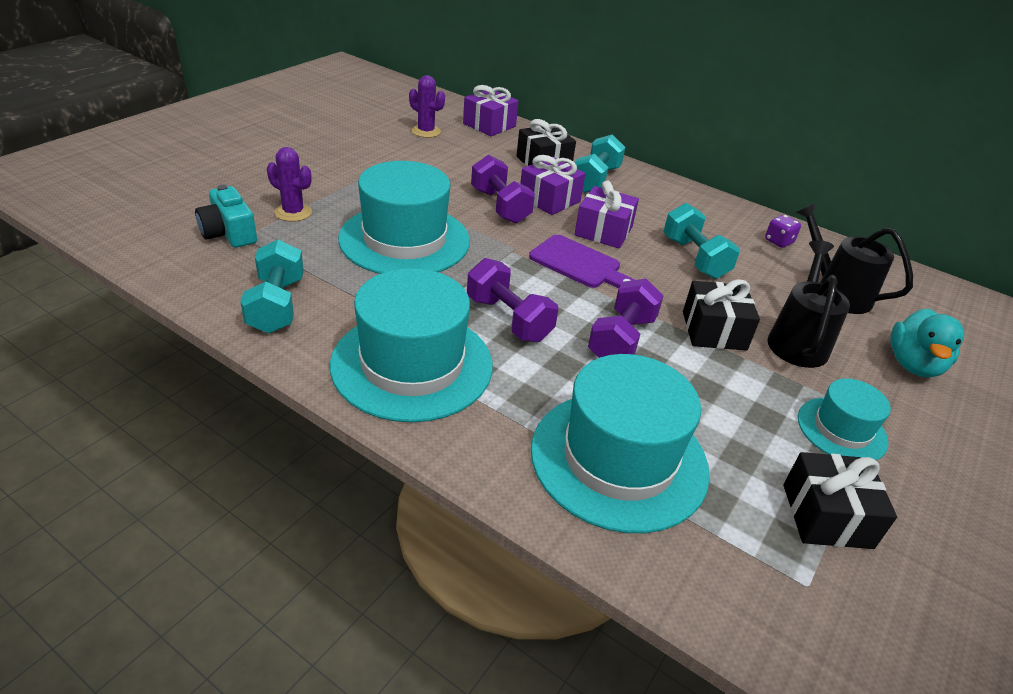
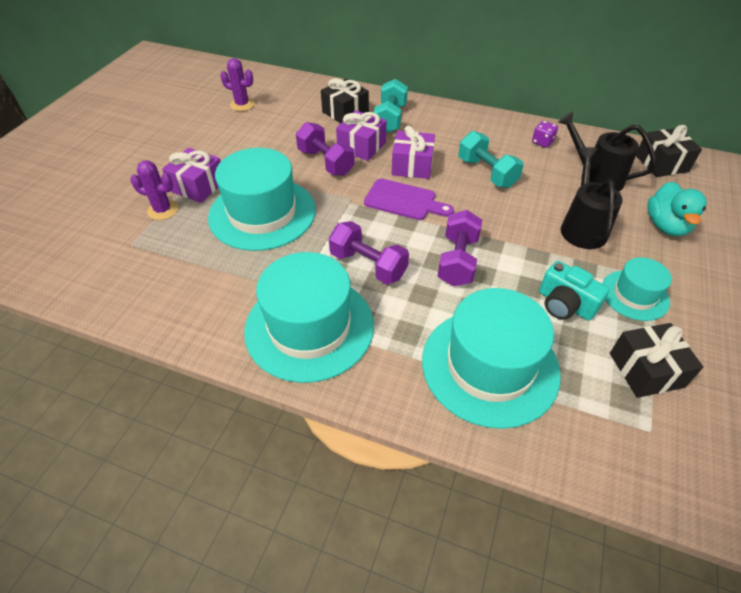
camera: 10 degrees left, 10 degrees up
turquoise camera [195,185,257,248] -> turquoise camera moved to [539,261,609,321]
turquoise dumbbell [240,240,304,333] -> none
purple gift [463,85,519,136] -> purple gift moved to [162,148,221,203]
black gift [683,279,760,351] -> black gift moved to [636,125,702,177]

